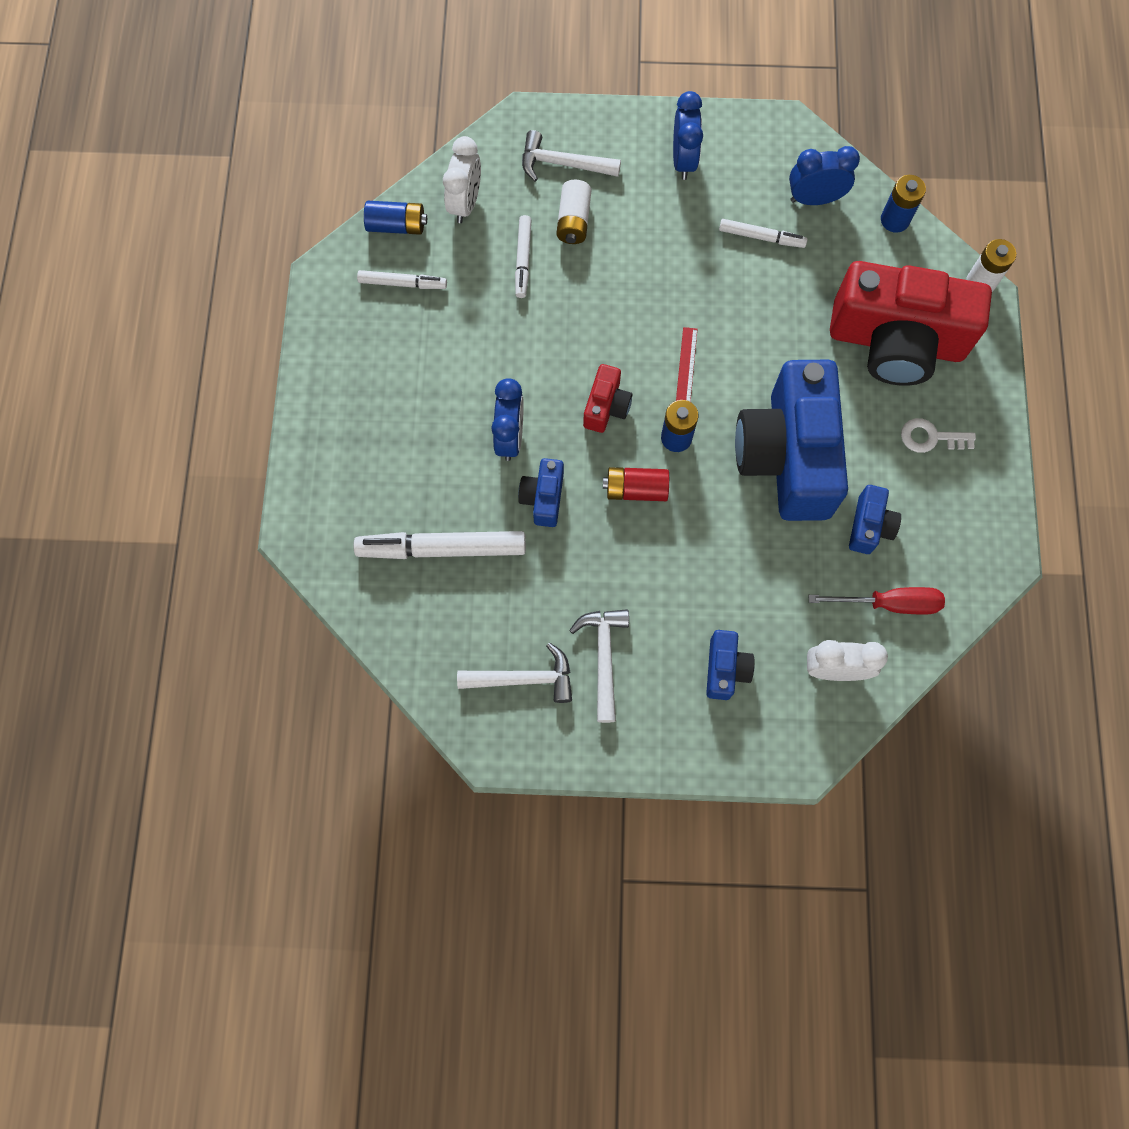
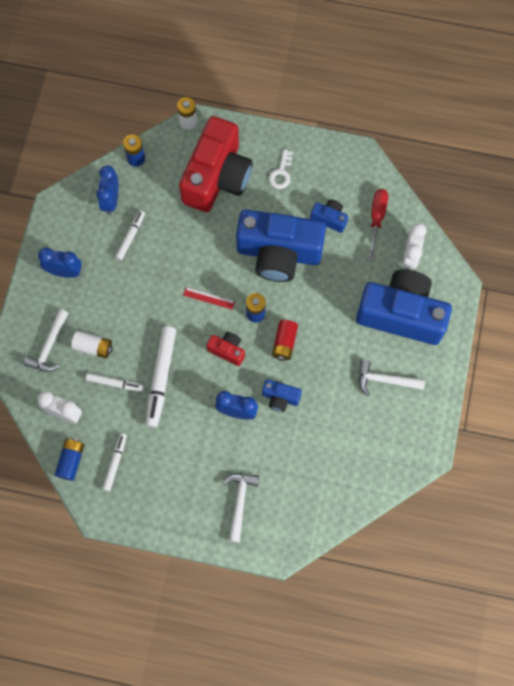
camera: 80 degrees left, 0 degrees up
white marker [353,531,526,559] -> white marker moved to [146,326,176,428]
white hammer [457,643,572,703] -> white hammer moved to [222,473,259,543]
blue camera [706,630,755,700] -> blue camera [356,269,452,345], size x2.34

